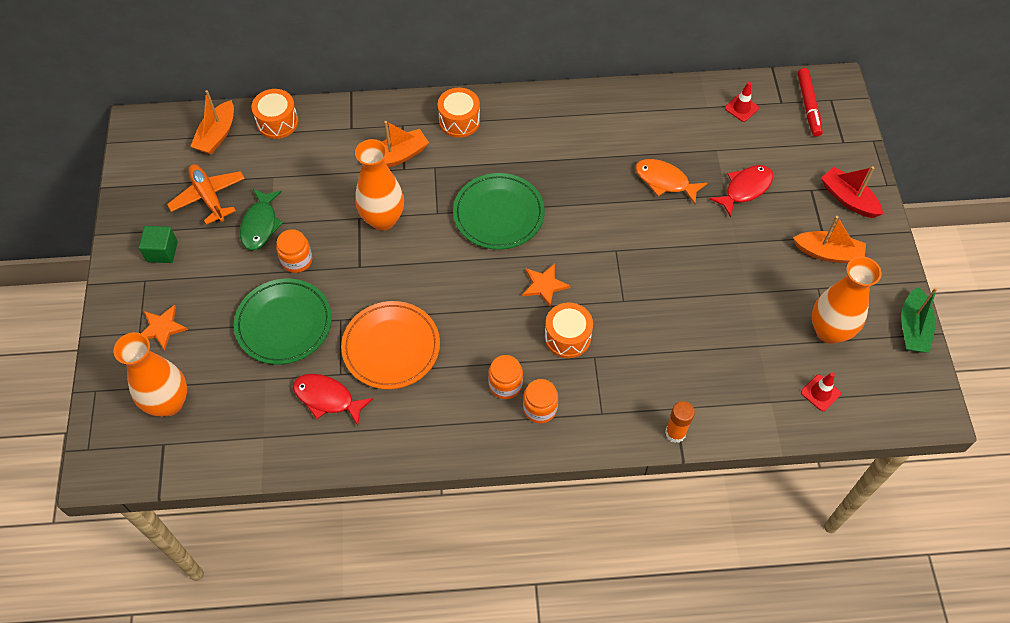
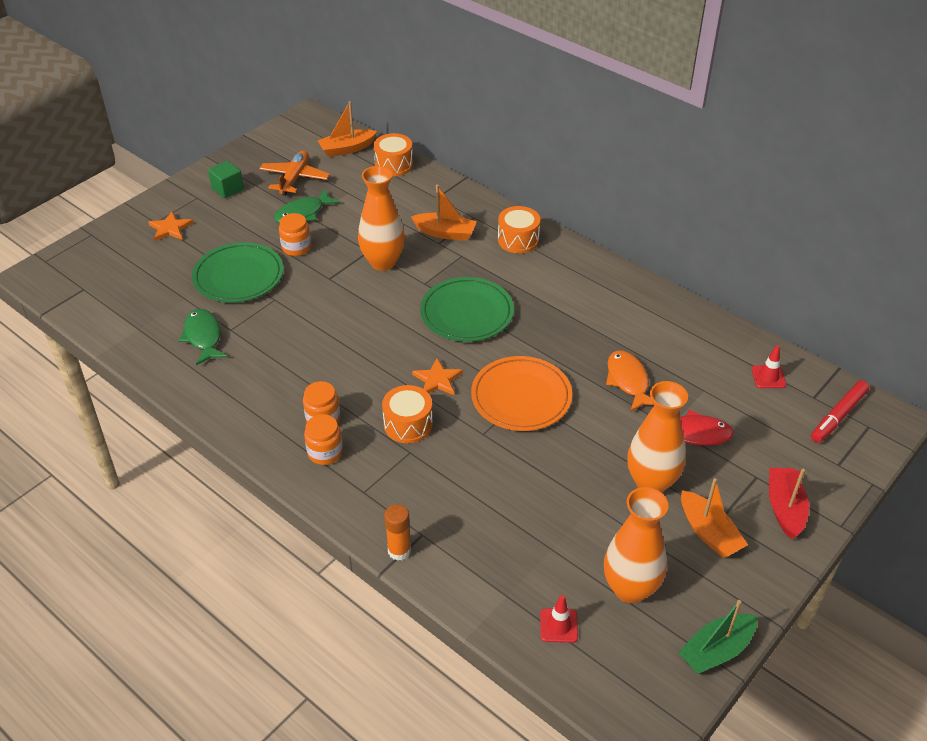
camera: 45 degrees right, 15 degrees down
orange vase [114,332,187,416] -> orange vase moved to [627,381,688,493]
red fish [293,374,373,426] -> green fish [179,309,228,365]
orange plate [341,301,440,389] -> orange plate moved to [471,356,572,431]

